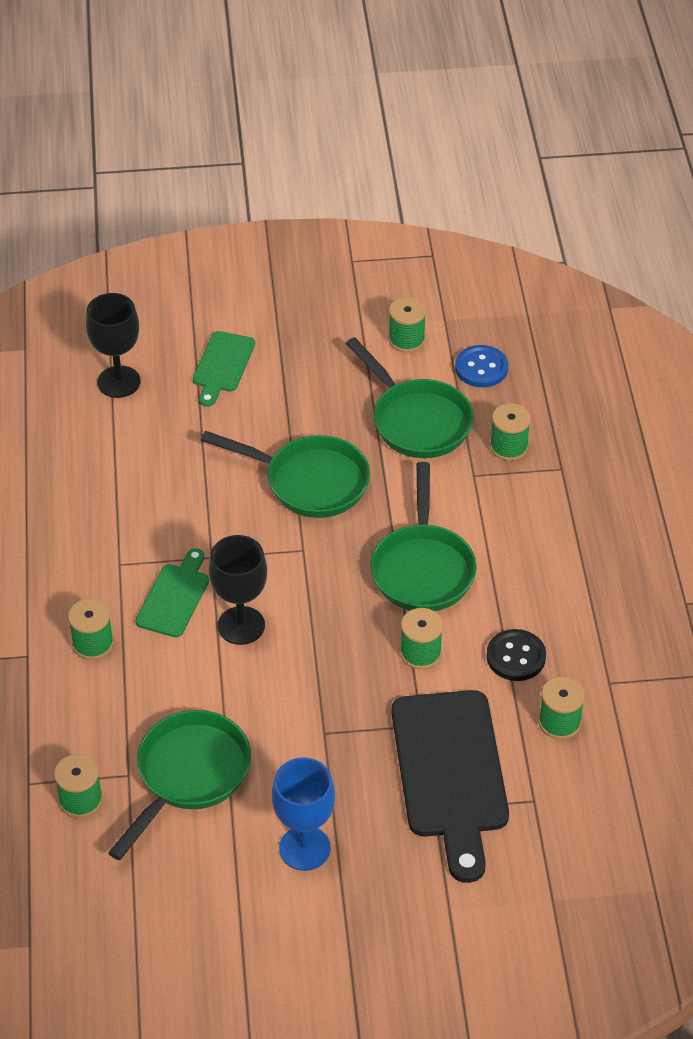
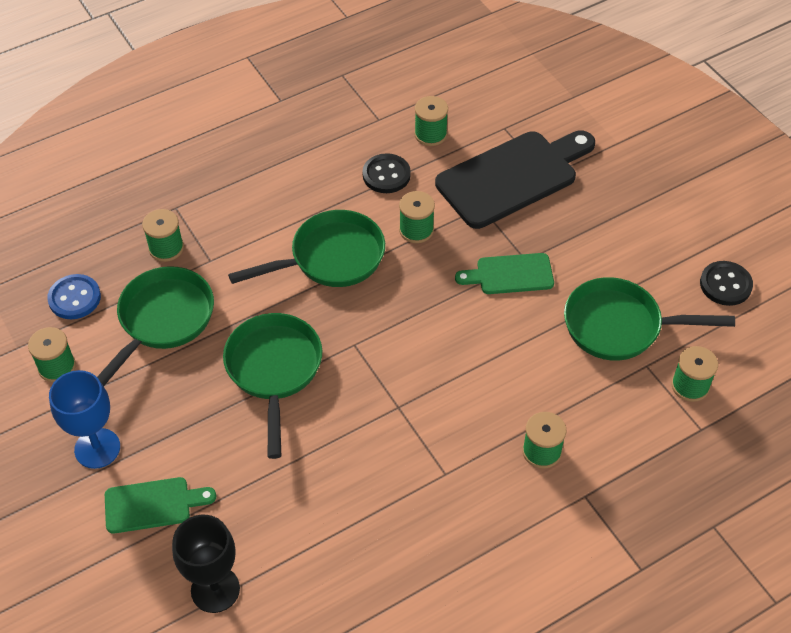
camera: 115 degrees left, 5 degrees up
green cutting board [136,548,209,637] -> green cutting board moved to [455,253,554,294]
black goblet [209,535,267,645] -> none
blue goblet [272,757,335,871] -> blue goblet moved to [49,370,120,469]
none -> black button [700,261,753,306]

